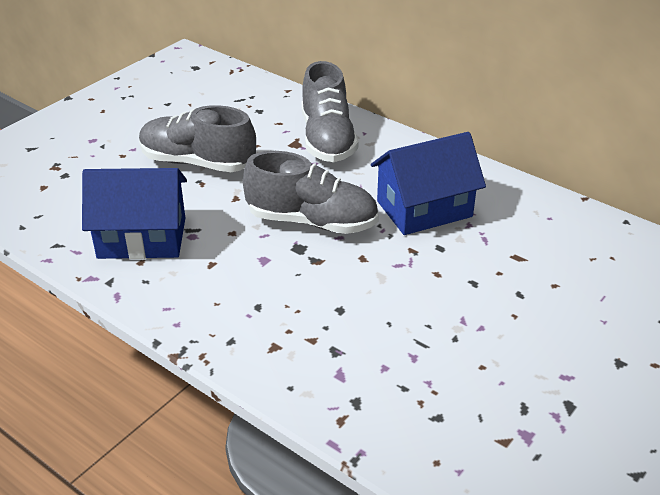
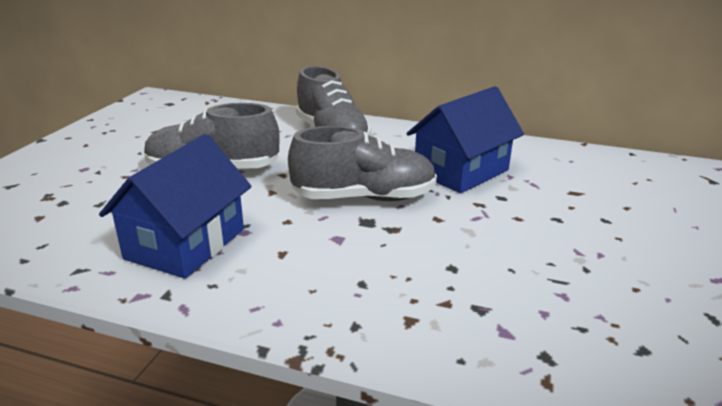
camera: 20 degrees left, 10 degrees down
blue house [82,168,187,259] -> blue house turned 45 degrees counterclockwise [99,134,252,279]

